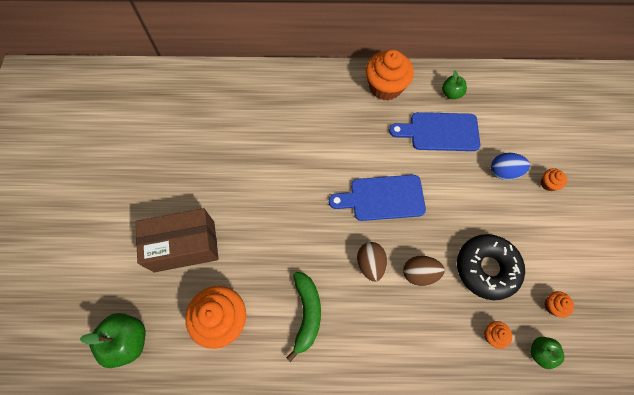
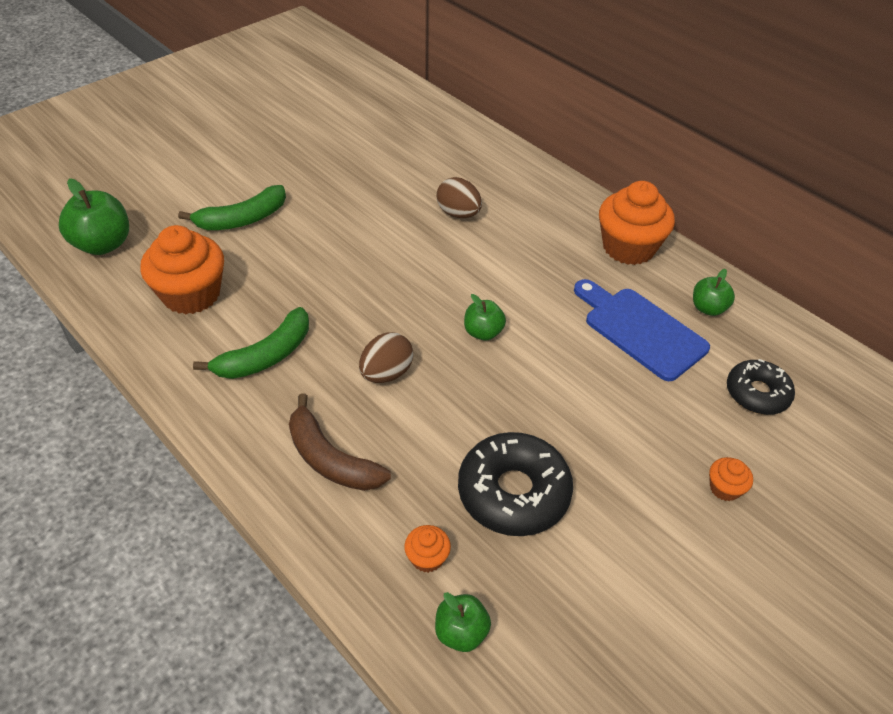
camera: 45 degrees right, 20 degrees down
brown box [136,208,219,272] -> green banana [178,185,286,230]
blue cutting board [329,175,426,221] -> green apple [464,294,506,341]
brown egg [403,256,445,286] -> brown egg moved to [437,177,482,218]
blue egg [491,153,530,180] -> none
orange cupcake [544,291,574,318] -> none
none -> brown banana [289,393,391,491]
none -> black donut [727,359,795,415]

